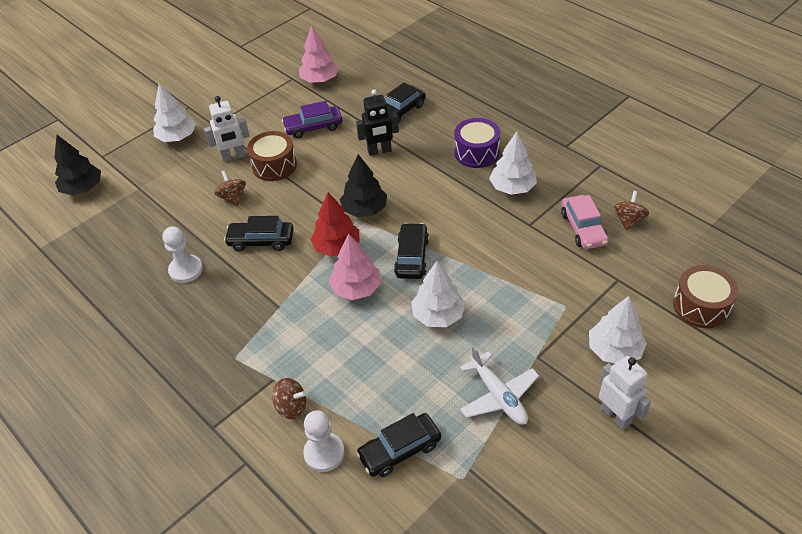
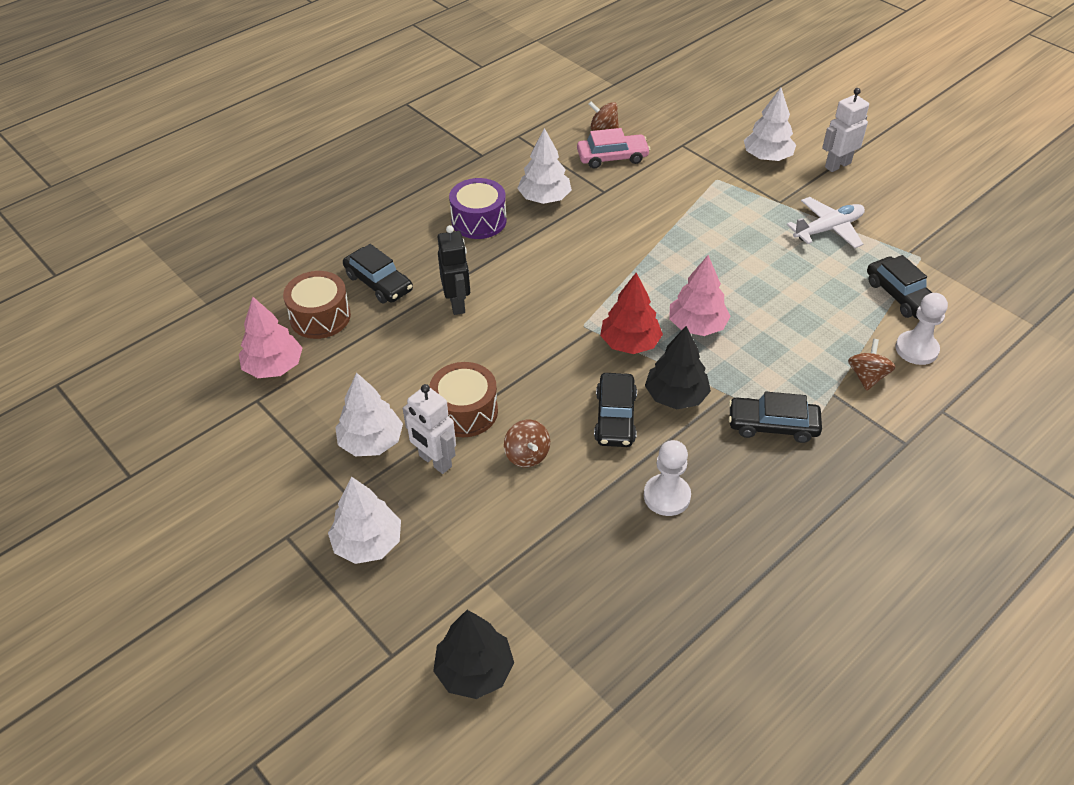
camera: 90 degrees left, 0 degrees up
white robot [204,96,250,162] -> white robot turned 150 degrees clockwise [403,384,456,474]
brown spinning top [214,170,246,206] -> brown spinning top turned 90 degrees counterclockwise [504,420,550,467]
purple car [282,101,343,138] -> none
black tree [340,154,387,217] -> black tree moved to [645,326,711,409]
black car [394,223,429,279] -> black car moved to [729,392,822,443]
white tree [411,261,465,327] -> white tree moved to [335,373,403,456]
brown drum [673,265,738,328] -> brown drum moved to [283,271,351,339]

